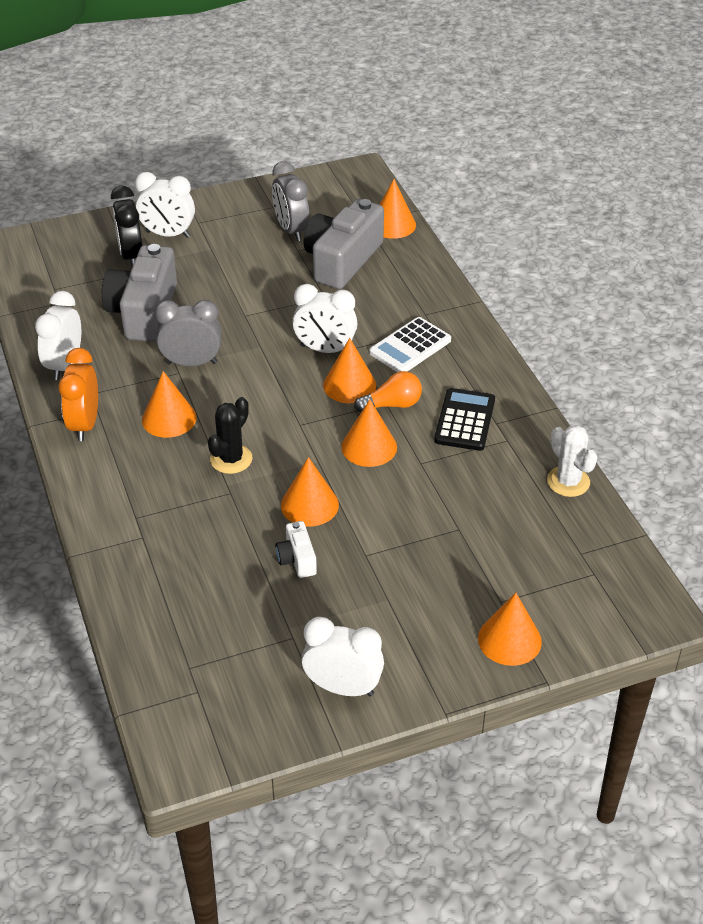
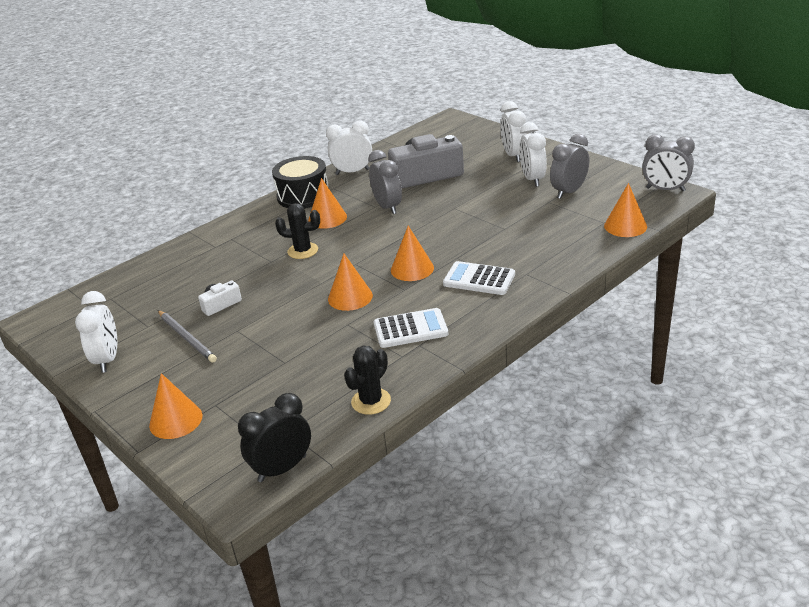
camera: 70 degrees right, 10 degrees down
orange clock [58,348,98,441] -> black drum [272,156,329,209]
black clock [111,186,143,267] -> black clock moved to [238,393,311,482]
orange cone [281,457,339,526] -> none
white clock [293,284,358,353] -> white clock moved to [519,122,547,187]
grey camera [304,199,384,289] -> none
orange light bulb [354,371,422,413] -> none
black calculator [434,388,495,451] -> white calculator [374,308,448,348]
white cactus [547,425,597,497] -> black cactus [344,346,391,415]
none -> grey pencil [158,310,217,363]
none -> grey clock [642,134,695,192]

